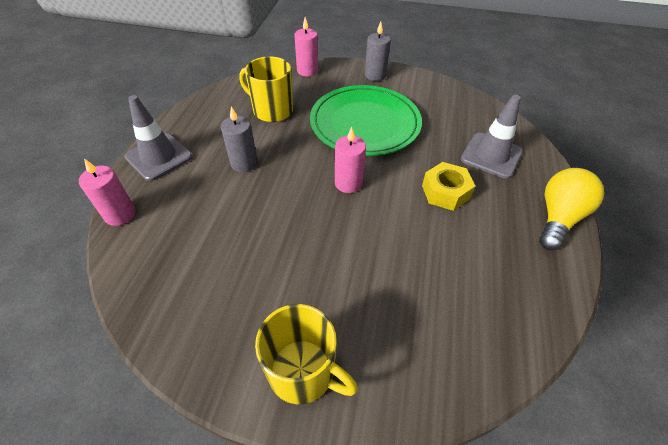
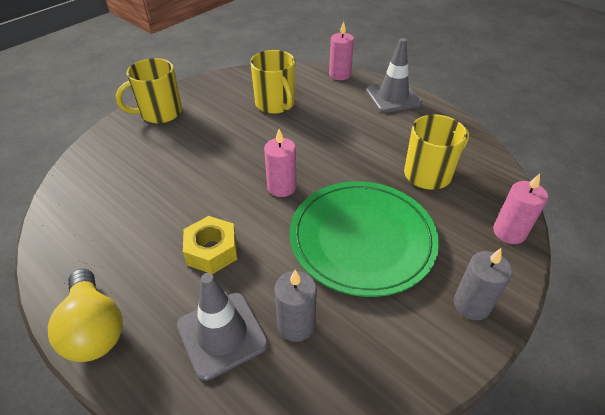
camera: 120 degrees right, 5 degrees down
grey candle [221,106,258,172] -> grey candle moved to [274,270,317,342]
none -> yellow mug [250,50,295,114]

